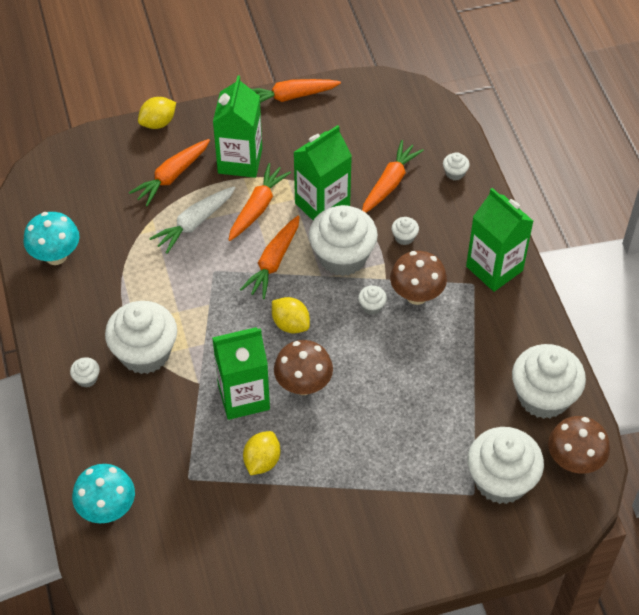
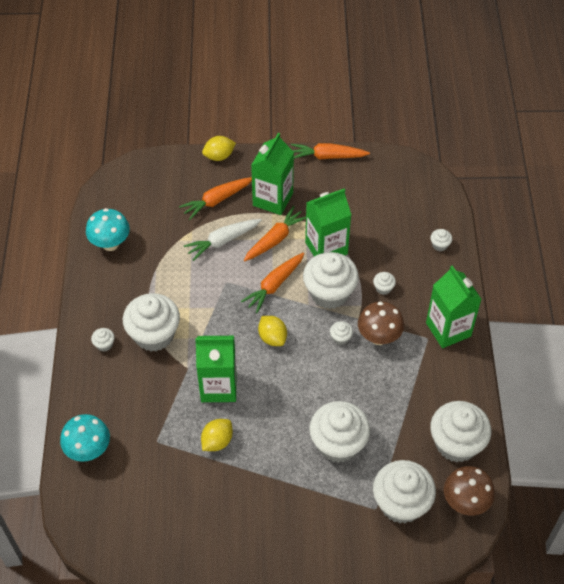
camera: 15 degrees right, 0 degrees up
brown mushroom [274,340,333,395] -> none
orange carrot [362,140,424,213] -> none
none -> white cupcake [309,401,370,463]

